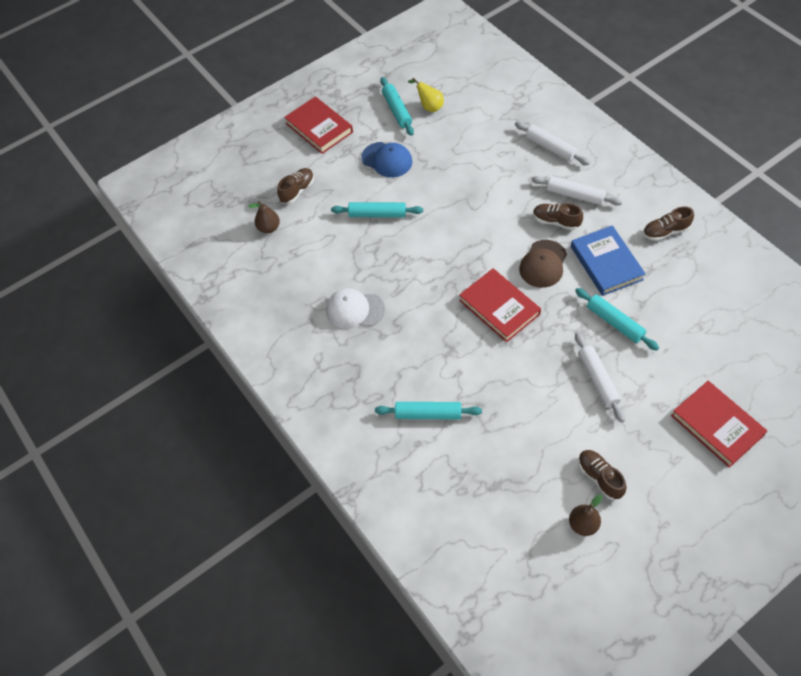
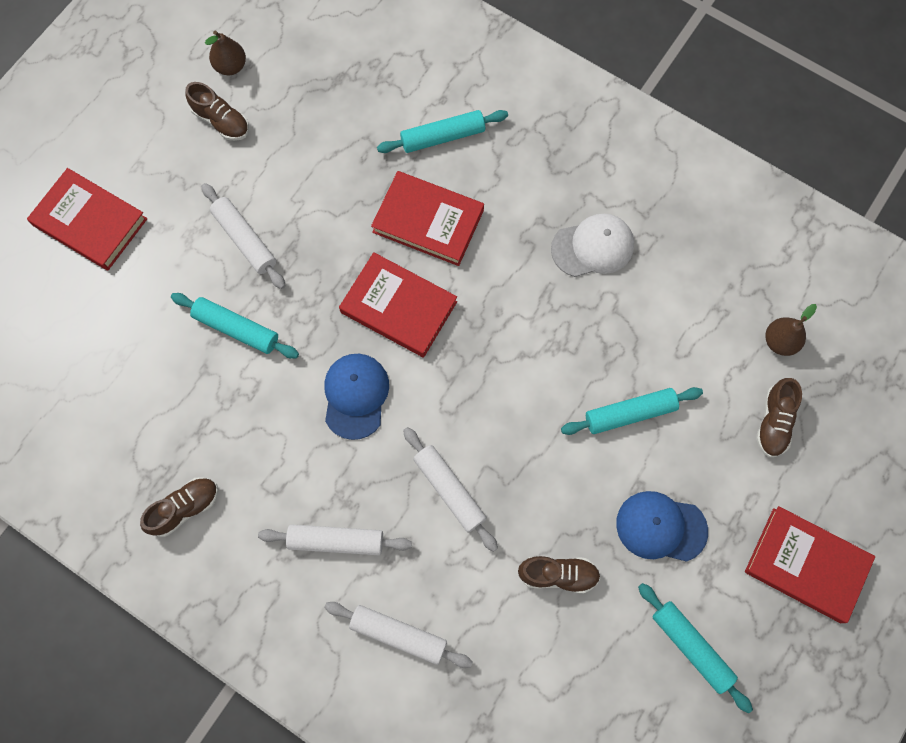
camera: 155 degrees right, 15 degrees up
yellow pear [408,78,444,112] -> none
brown cap [519,240,567,288] -> blue cap [324,354,389,440]
brown shoe [533,203,583,230] -> brown shoe moved to [518,556,601,593]
blue book [571,225,646,296] -> none
none -> red book [371,171,484,266]
none -> white rolling pin [403,427,498,552]

